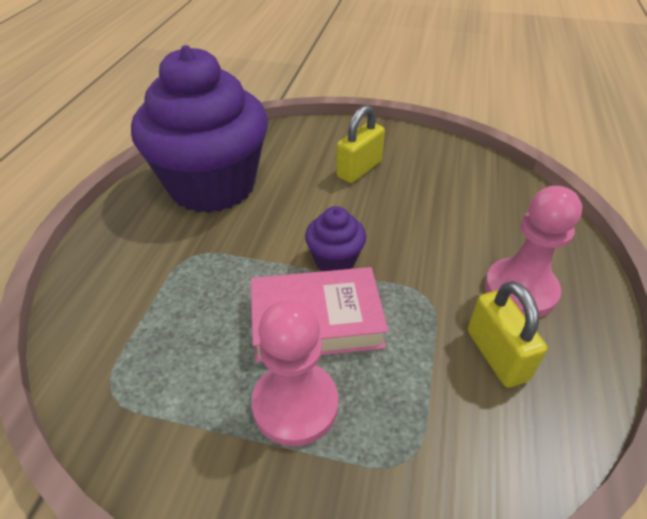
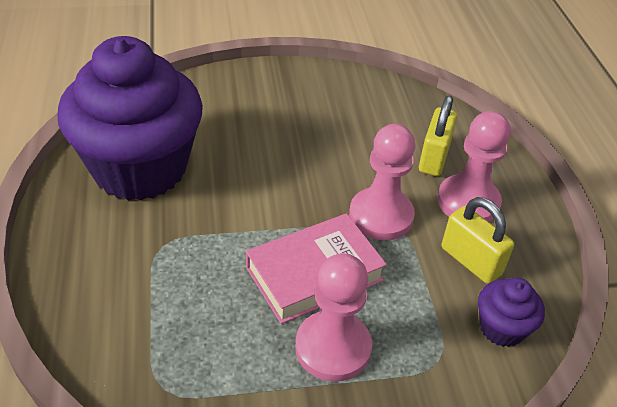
camera: 25 degrees left, 0 degrees up
purple cupcake [305,206,366,271] -> purple cupcake moved to [478,278,545,347]
yellow padlock [336,105,385,183] -> yellow padlock moved to [419,96,458,176]
none -> pink pawn [349,124,416,240]

